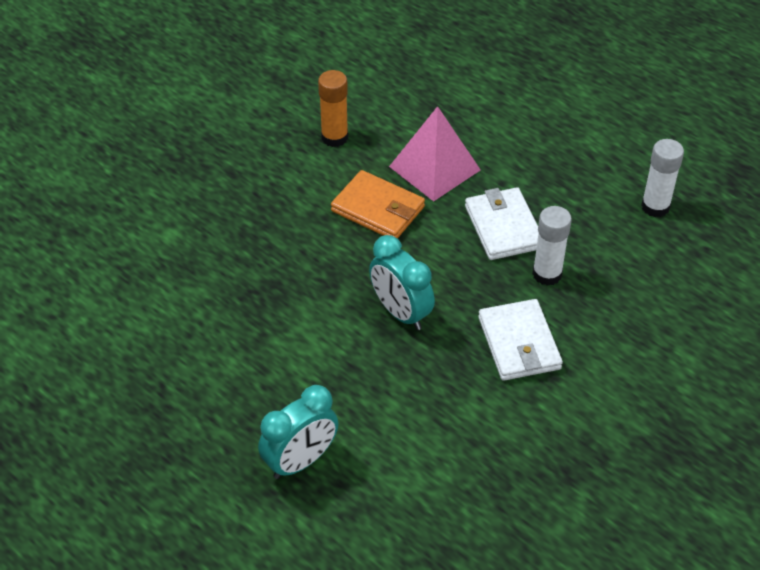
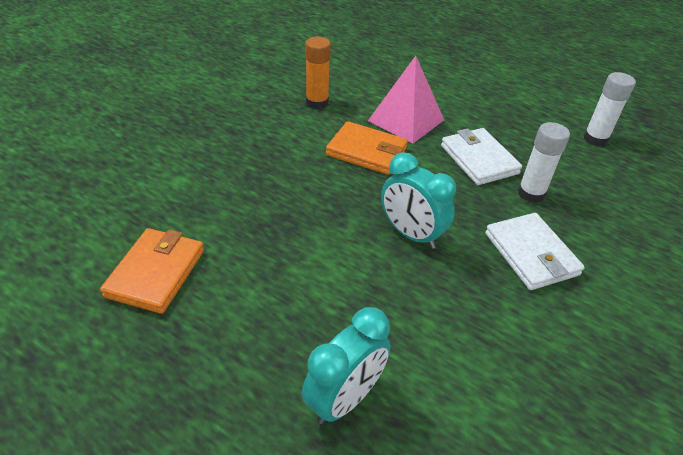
camera: 10 degrees left, 5 degrees down
none -> orange wallet [100,228,204,314]

